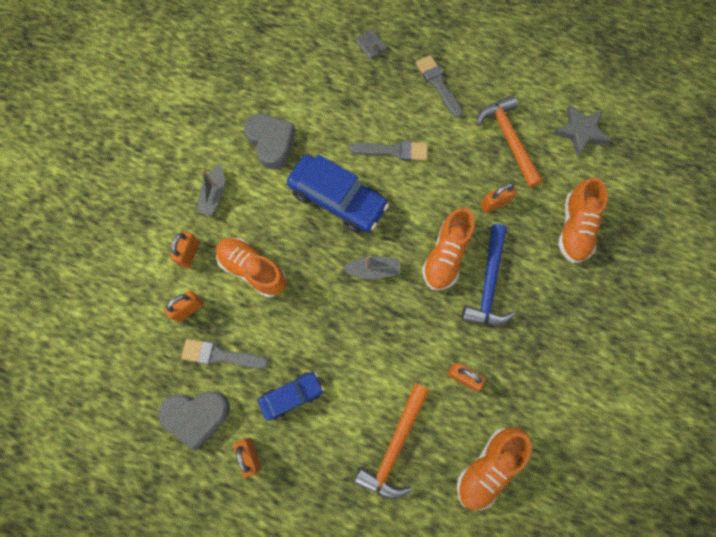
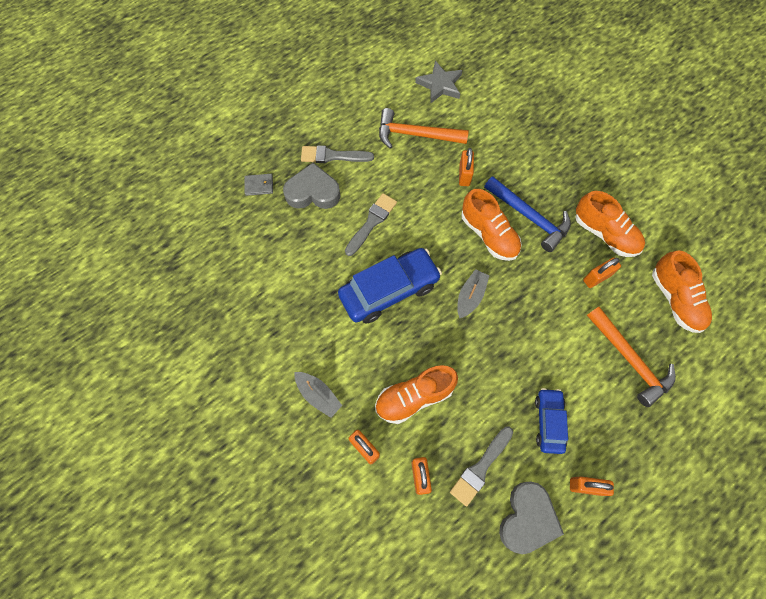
camera: 60 degrees left, 5 degrees down
grey heart [244,114,295,169] -> grey heart moved to [283,163,340,209]
orange shoe [558,178,608,263] -> orange shoe moved to [575,191,645,257]

